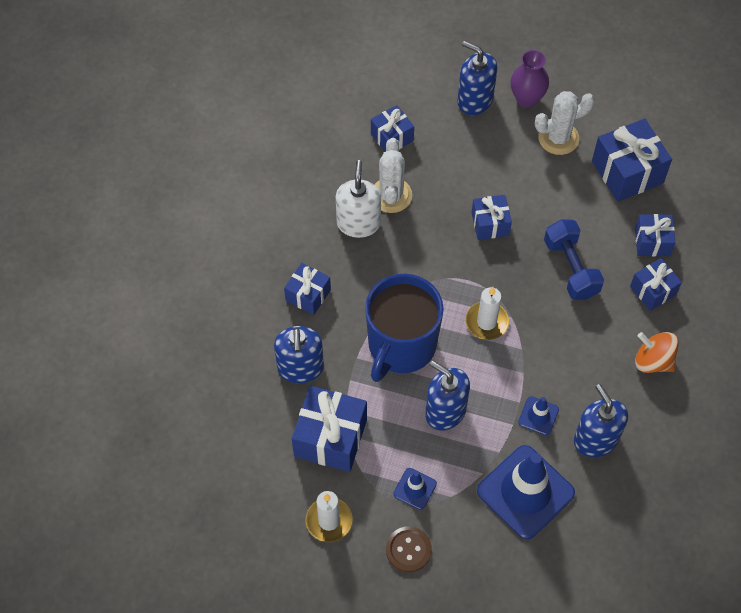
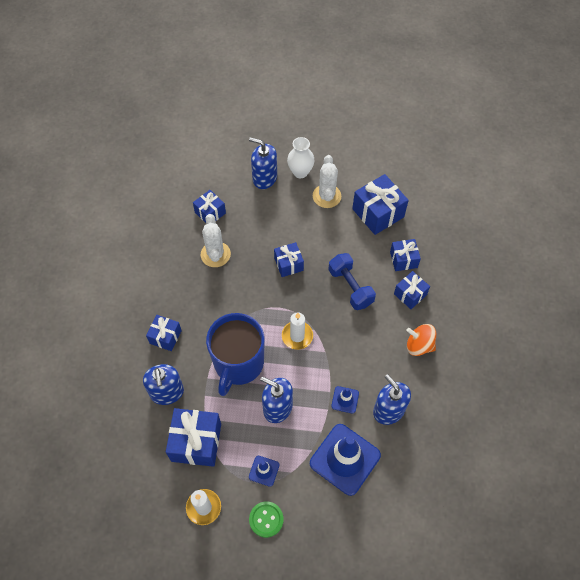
camera: 10 degrees left, 0 degrees up
white soap dispenser [336,160,381,238] -> none
brown button [386,526,432,573] -> green button [249,501,283,538]
purple vase [511,50,549,108] -> white vase [287,137,315,178]
white cactus [535,91,595,155] -> white cactus turned 60 degrees counterclockwise [313,155,341,208]

